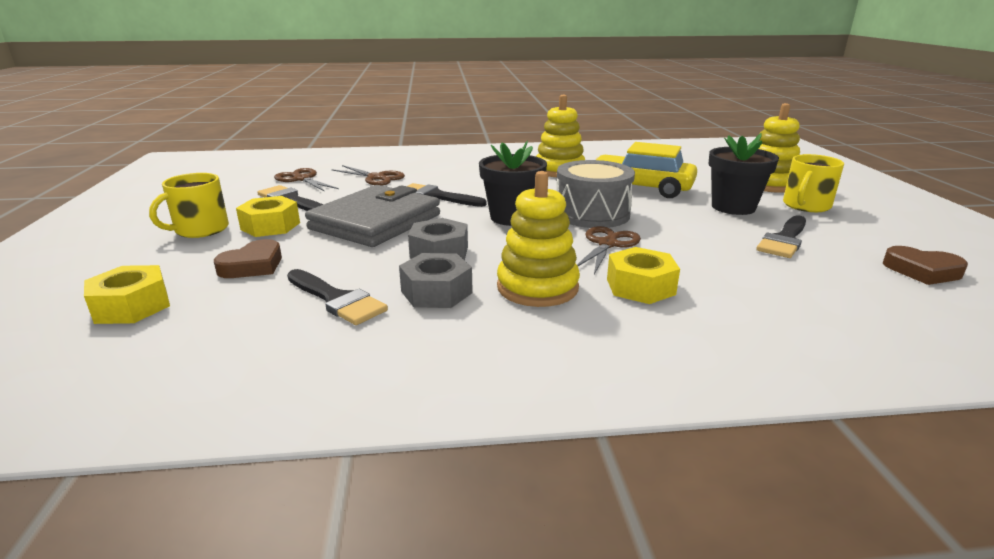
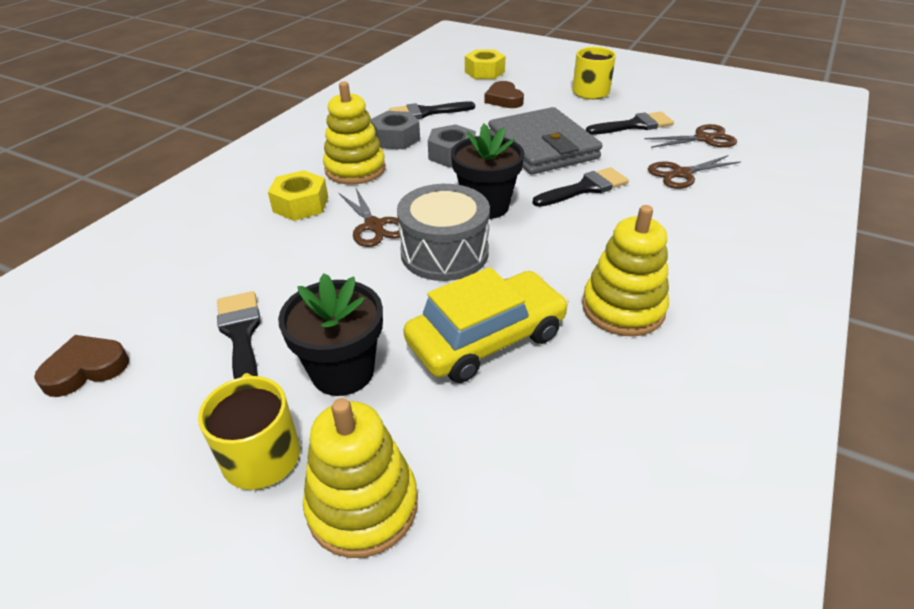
camera: 125 degrees right, 15 degrees up
yellow nut [236,196,300,237] -> none

